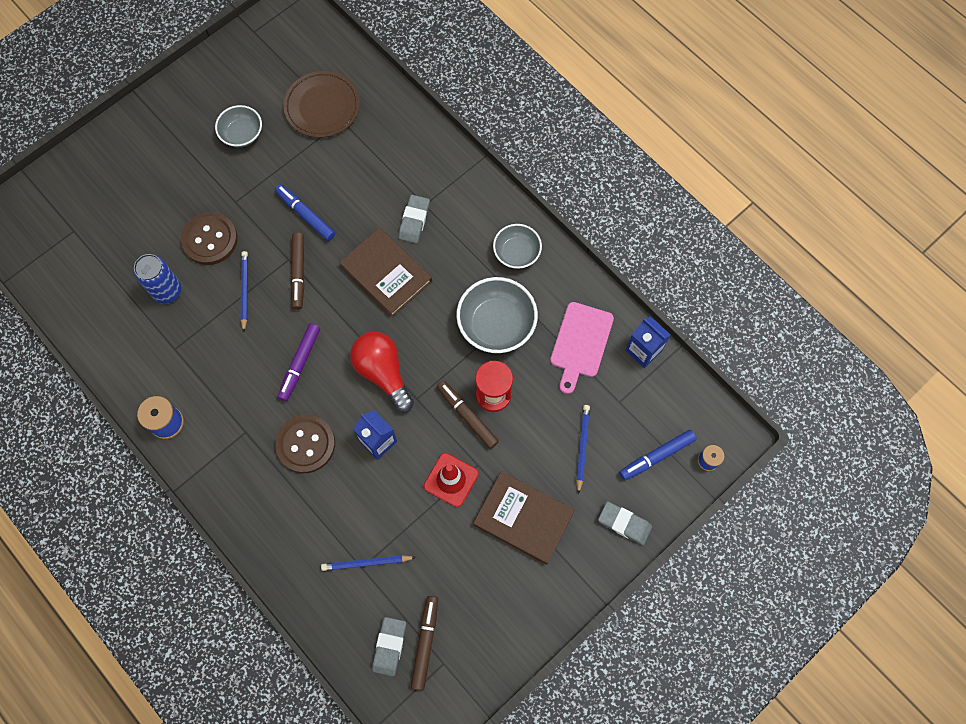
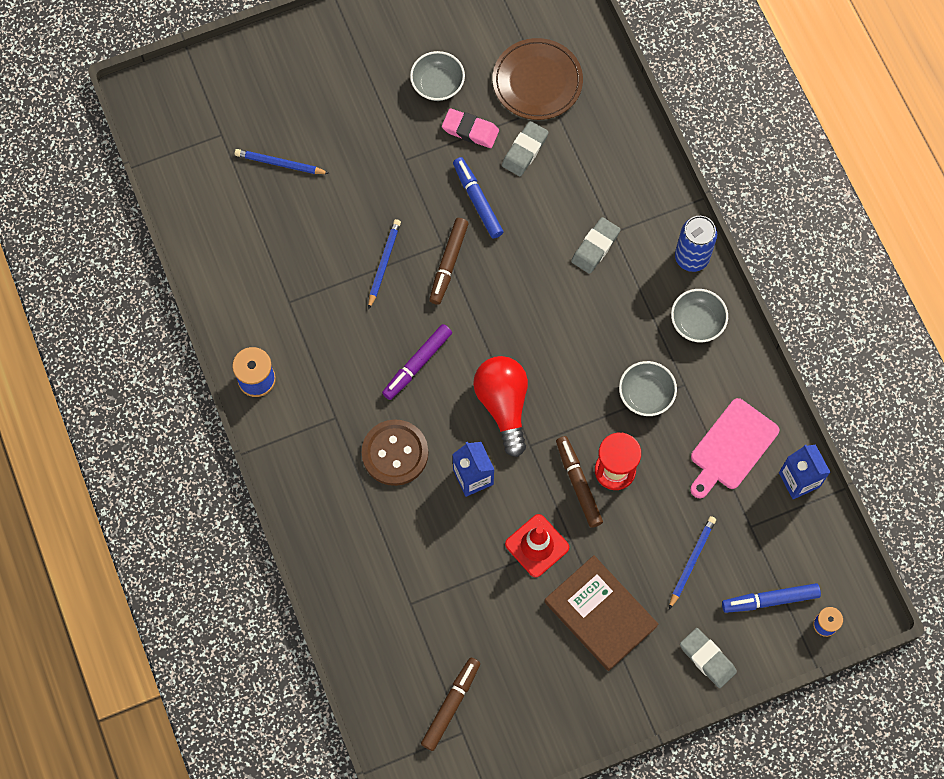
camera: 20 degrees right, 0 degrees up
blue can [134,254,181,304] -> blue can moved to [675,216,717,272]
brown button [181,212,238,265] -> none
blue pencil [321,555,416,571] -> blue pencil moved to [234,149,330,174]
brown book [339,228,432,317] -> none
grey eraser [372,617,406,676] -> grey eraser moved to [502,121,549,176]
grey bowl [456,277,538,353] -> grey bowl [619,361,677,416], size x0.62
none -> pink eraser [442,108,499,148]

